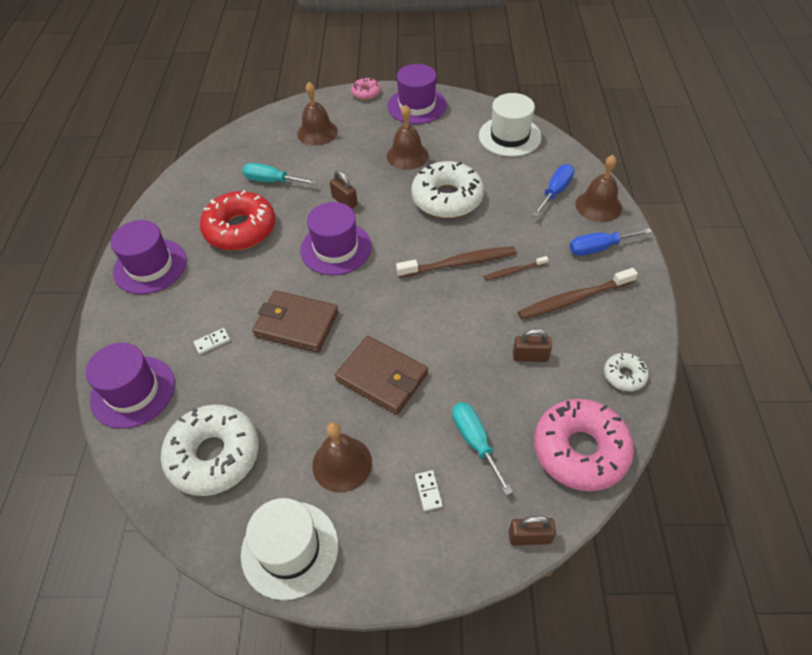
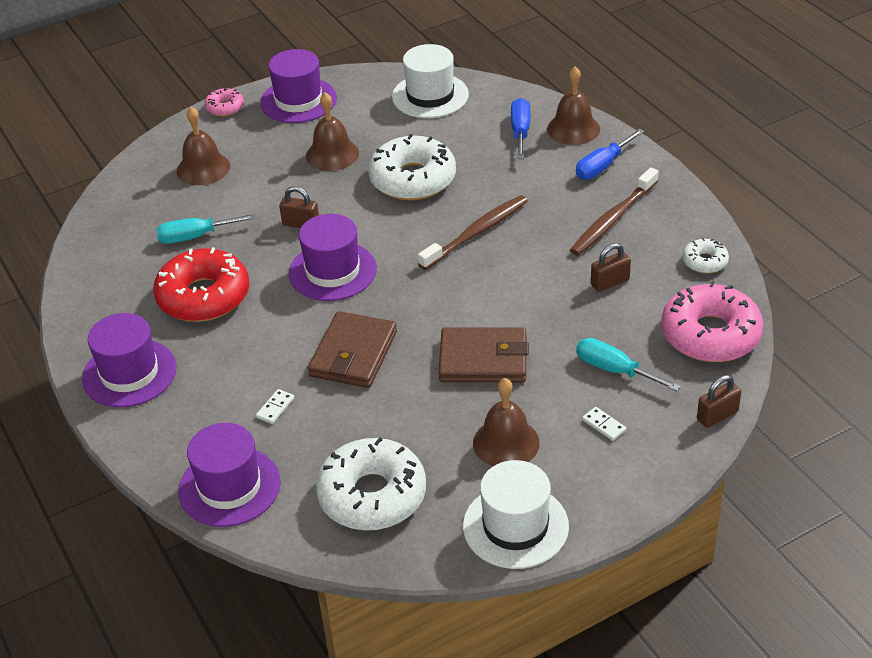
camera: 30 degrees left, 10 degrees down
brown wallet [252,290,339,353] -> brown wallet turned 60 degrees counterclockwise [308,311,397,388]
brown toothbrush [484,256,548,280] -> none

